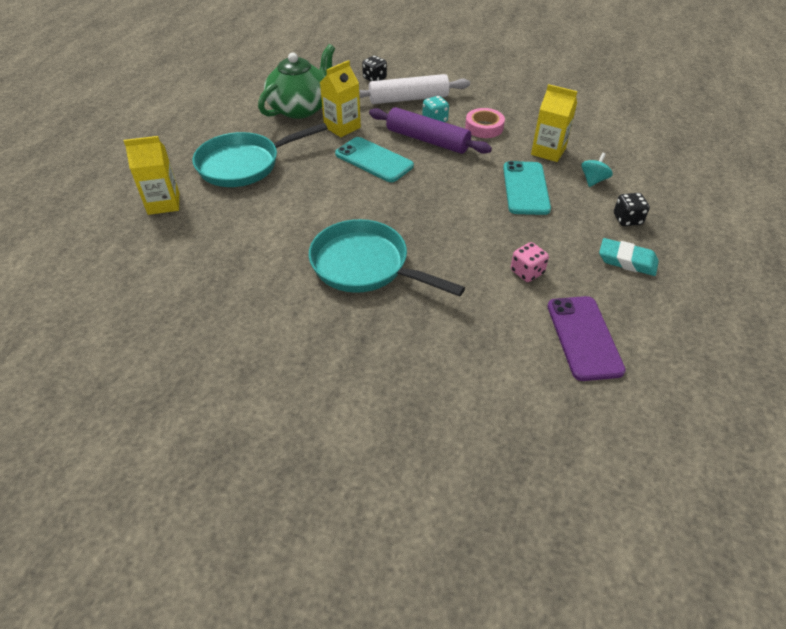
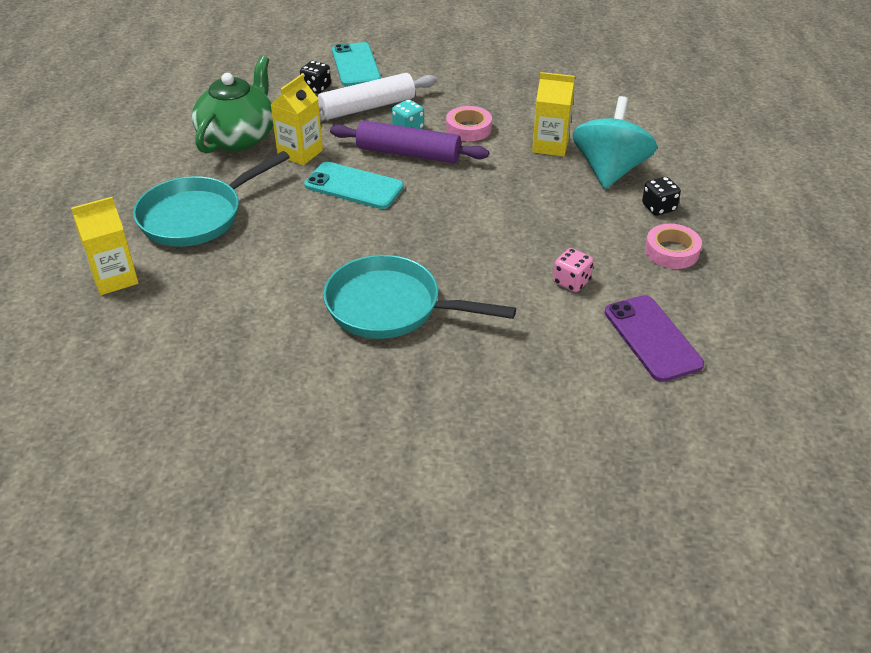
camera: 15 degrees left, 5 degrees down
turquoise phone [503,161,551,215] -> turquoise phone moved to [332,42,381,87]
turquoise spinning top [581,153,613,187] -> turquoise spinning top [573,96,657,189], size x2.28
turquoise eraser [599,238,659,276] -> pink tape [645,224,702,269]

